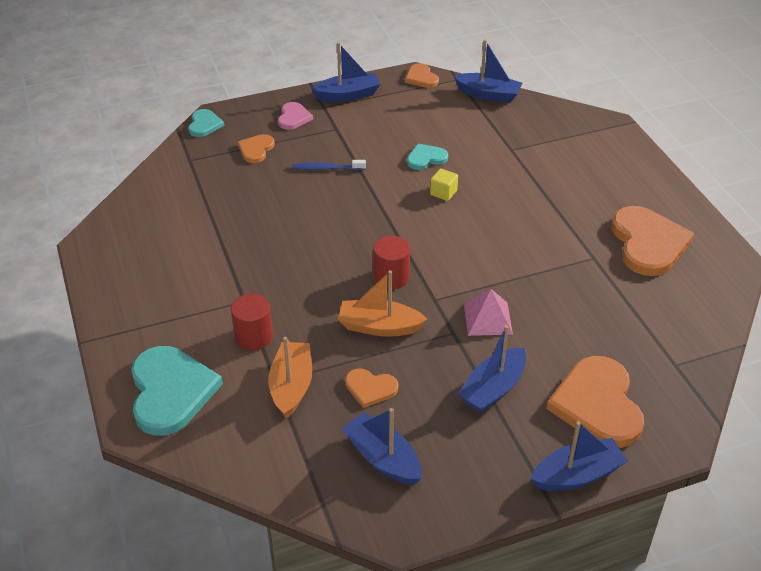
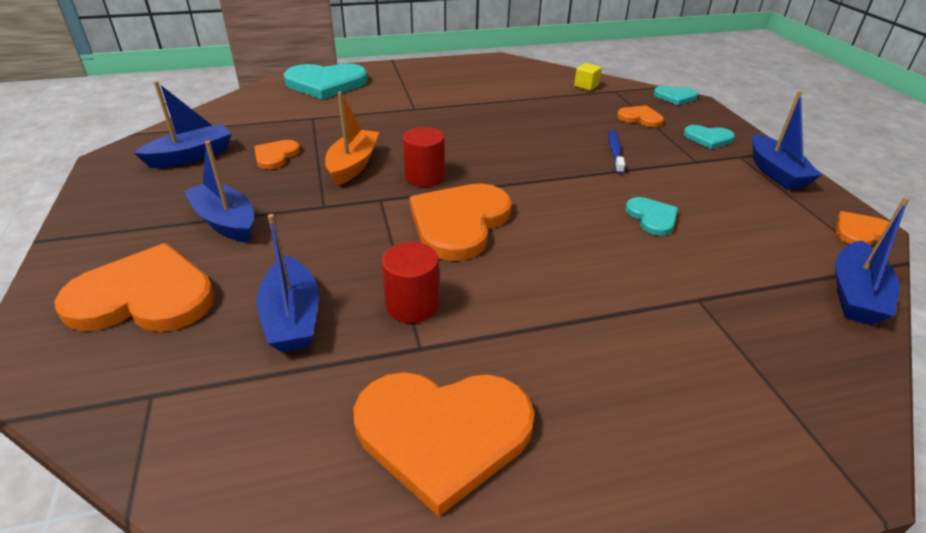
camera: 95 degrees right, 5 degrees down
red cylinder [231,294,273,350] -> red cylinder moved to [382,242,439,323]
orange boat [268,337,312,419] -> none
pink heart [278,102,313,130] -> turquoise heart [684,125,735,149]
yellow cube [430,168,458,201] -> yellow cube moved to [574,63,602,91]
pink pyramid [464,289,513,336] -> none
blue boat [531,421,628,491] -> blue boat moved to [256,214,319,352]
none -> orange heart [409,184,512,261]

